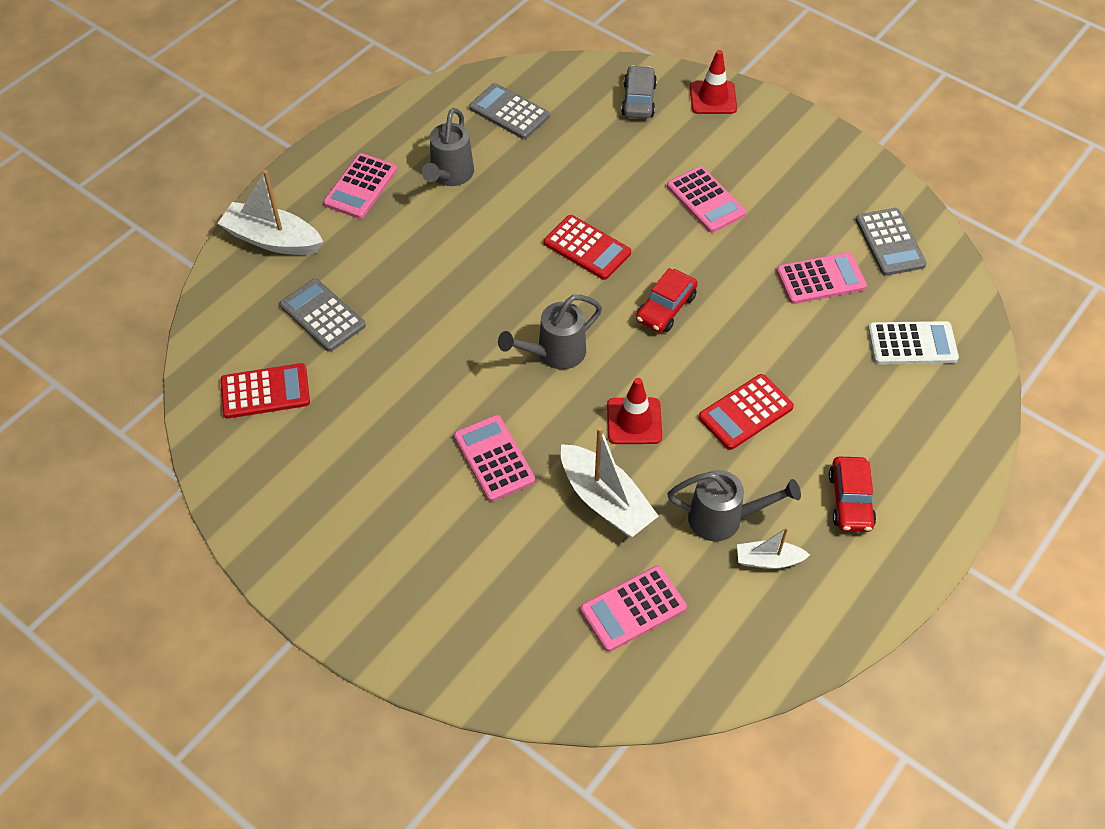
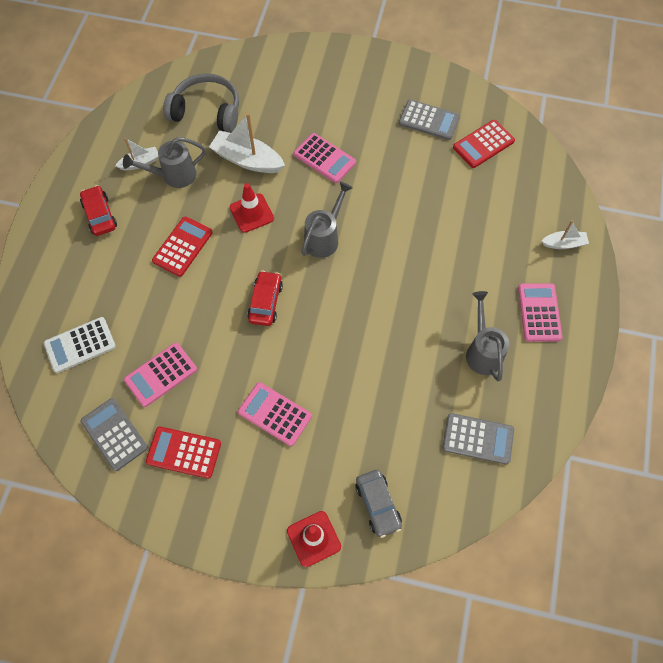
camera: 155 degrees right, 10 degrees up
white boat [217,170,323,255] -> white boat [542,220,589,249], size x0.56
grey calculator [280,279,366,352] -> grey calculator moved to [399,100,460,140]
red calculator [544,215,631,280] -> red calculator moved to [146,426,221,479]
pink calculator [580,566,687,652] -> grey headphones [163,73,239,133]

